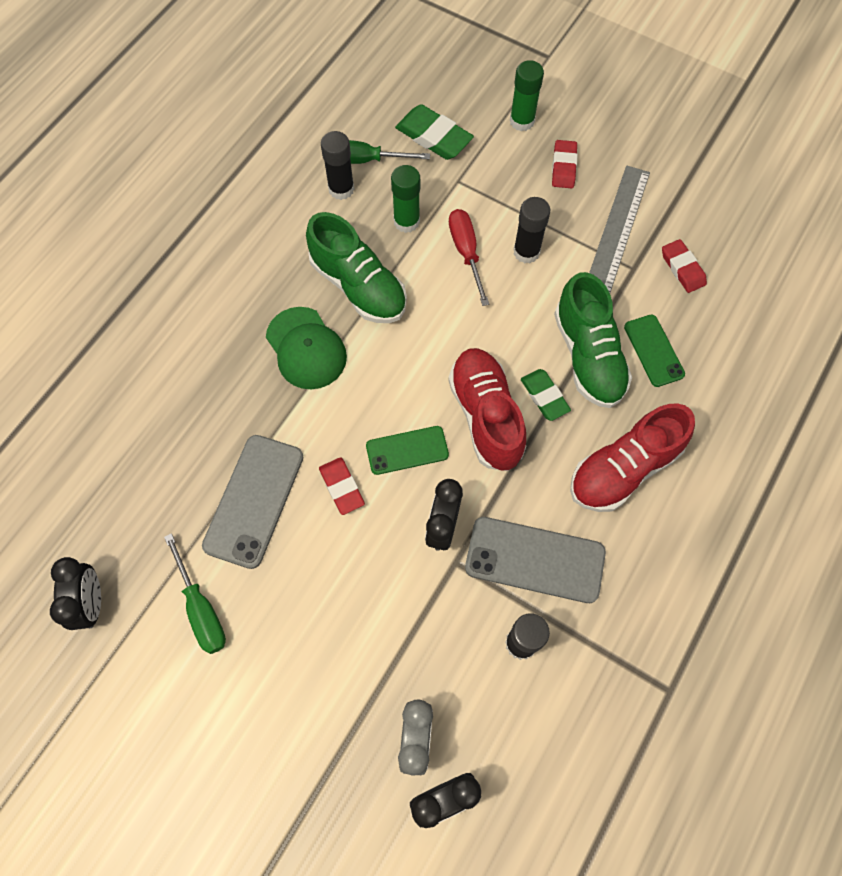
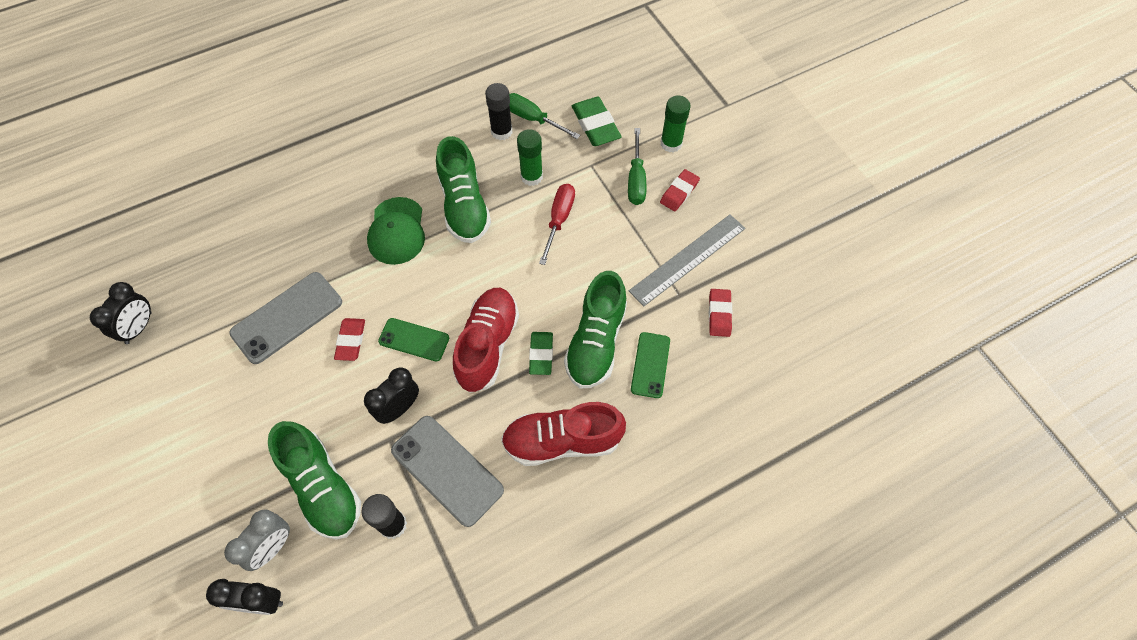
camera: 30 degrees right, 5 degrees down
green screwdriver [164,533,226,654] -> green screwdriver moved to [628,128,646,205]
black glue stick [513,197,550,264] -> none
none -> green shoe [268,421,361,540]

